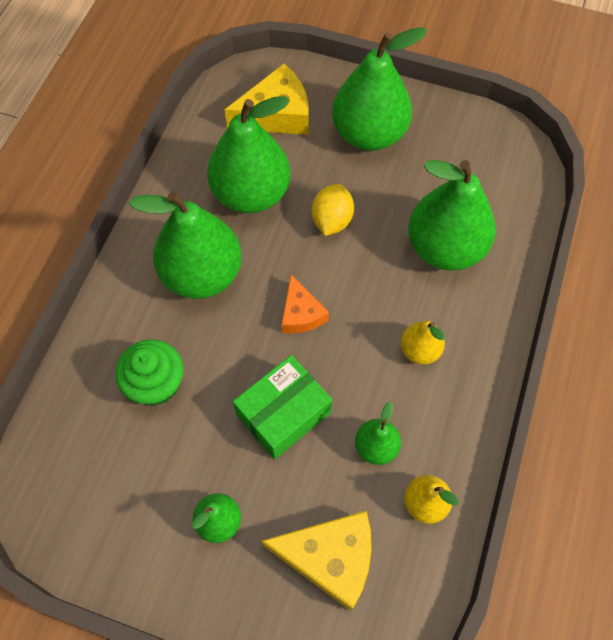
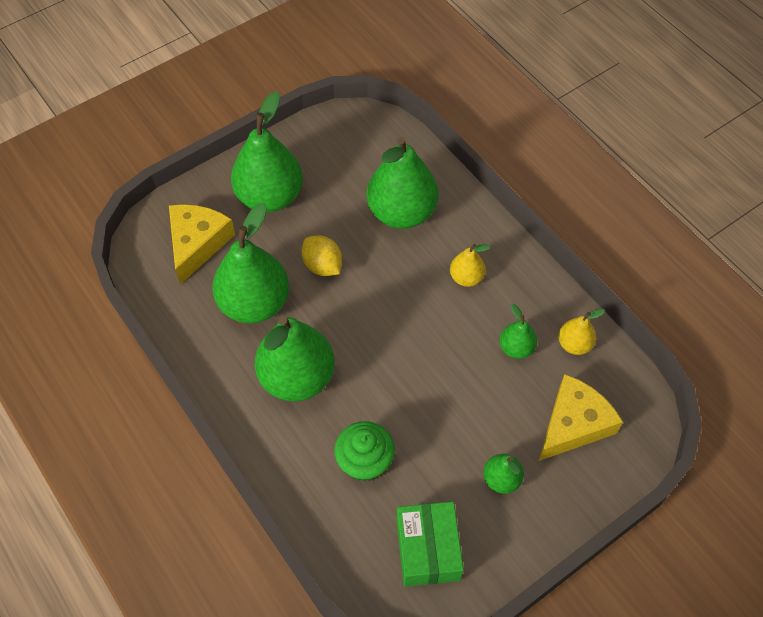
camera: 55 degrees left, 5 degrees down
green box [233,355,332,459] -> green box moved to [396,501,464,587]
orange cheese [281,275,329,334] -> none

